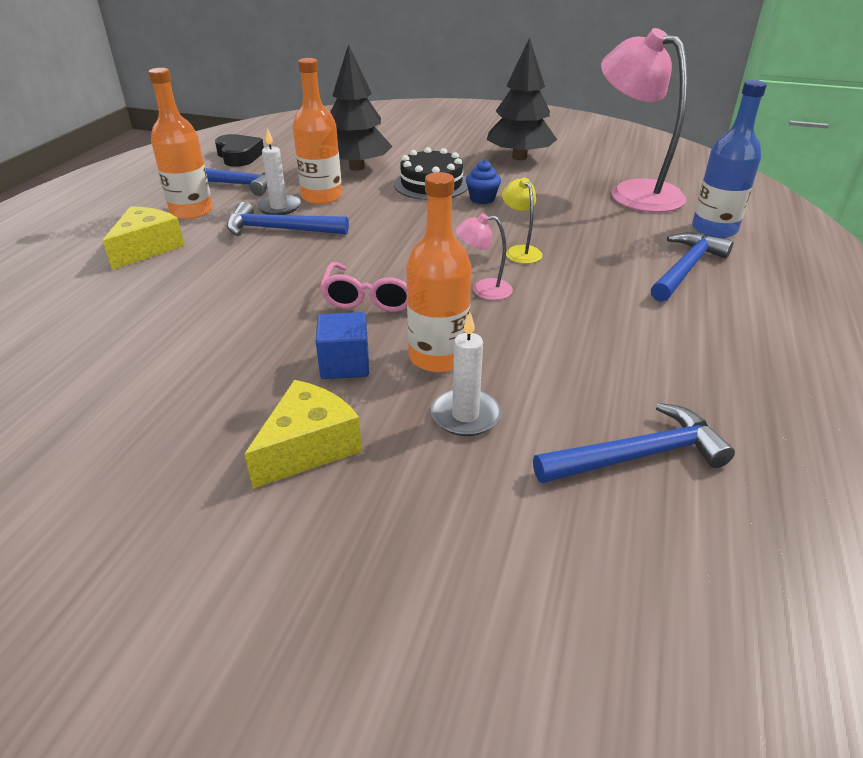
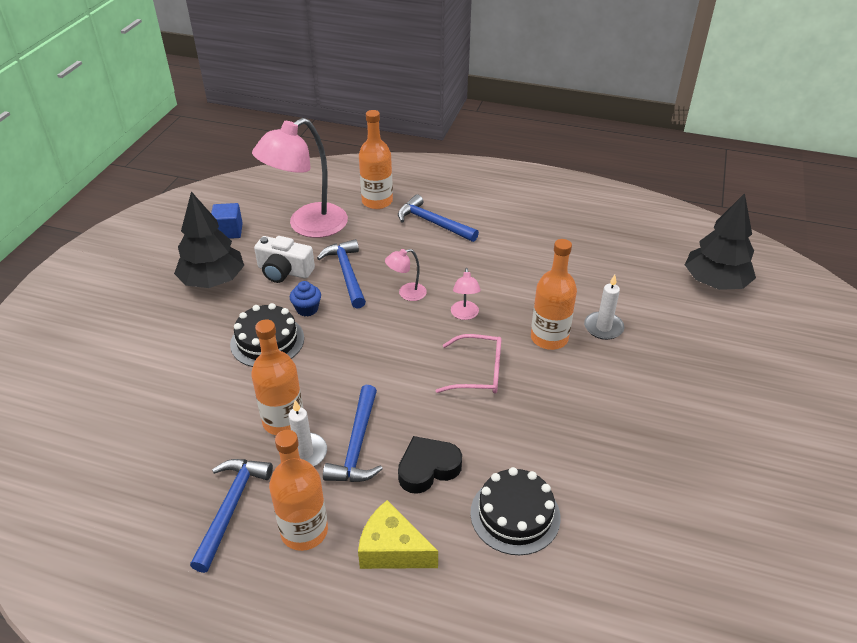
camera: 90 degrees left, 5 degrees up
black heart [215,134,264,167] -> black heart moved to [398,436,462,494]
yellow cheese [244,380,362,489] -> none
blue cube [316,312,369,379] -> blue cube moved to [211,203,243,239]
black tree [330,44,393,171] -> black tree moved to [685,193,756,290]
yellow lamp [502,177,543,264] -> pink lamp [385,249,427,301]
blue hammer [533,403,735,483] -> blue hammer moved to [317,239,366,309]
blue bottle [692,80,767,238] -> orange bottle [359,110,393,209]
none -> white camera [254,236,315,283]
none -> black cake [470,467,561,555]

